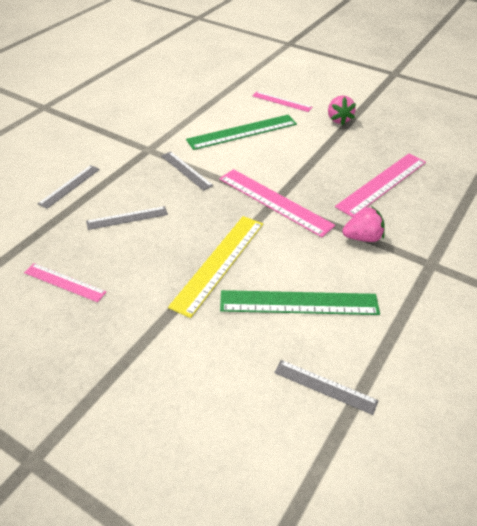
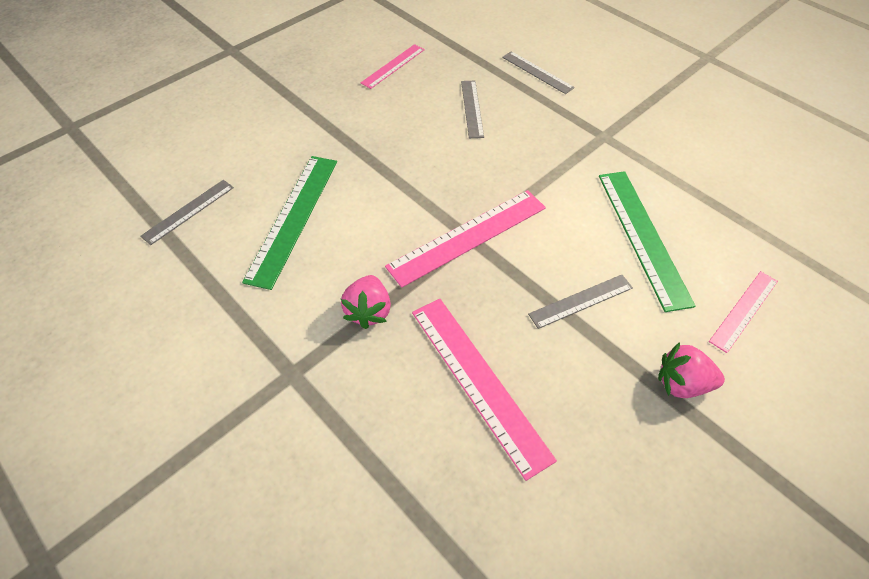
camera: 105 degrees right, 10 degrees up
grey ruler [161,152,213,191] -> grey ruler moved to [528,275,633,329]
yellow ruler [168,216,263,318] -> none

